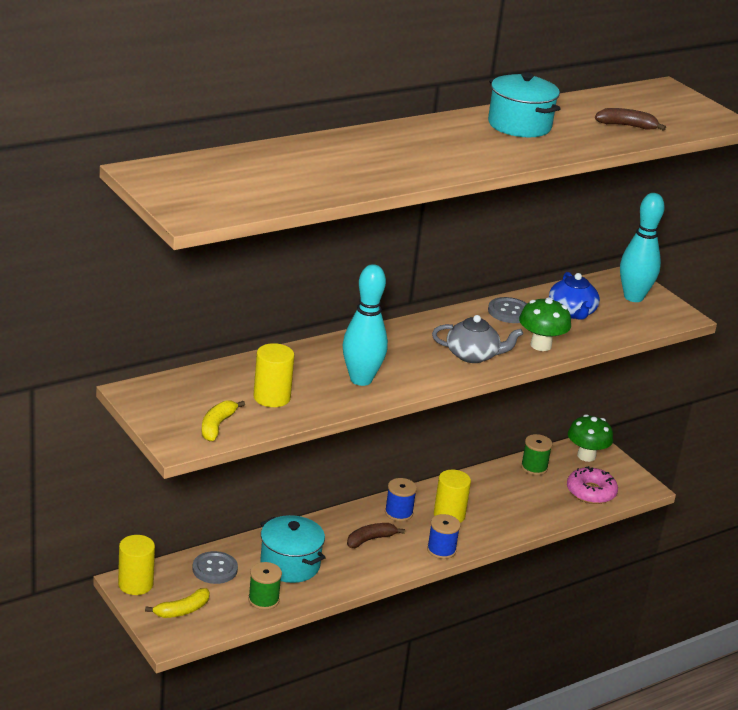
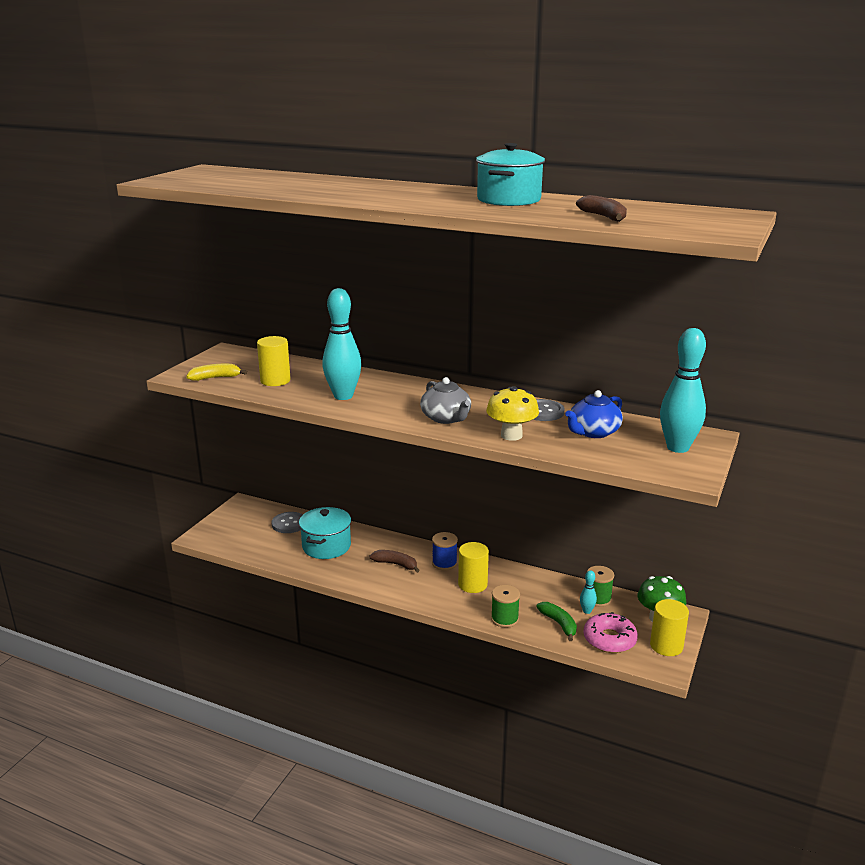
camera: 60 degrees right, 5 degrees down
yellow cylinder [118,535,155,595] -> yellow cylinder moved to [650,599,689,656]
yellow banana [145,588,210,618] -> none
green spool [248,562,282,610] -> green spool moved to [491,585,520,628]
blue spool [427,514,460,559] -> none
green mushroom [519,297,571,351] -> yellow mushroom [486,386,539,441]
none -> green banana [536,602,577,641]
none -> turquoise bowling pin [580,570,597,614]

